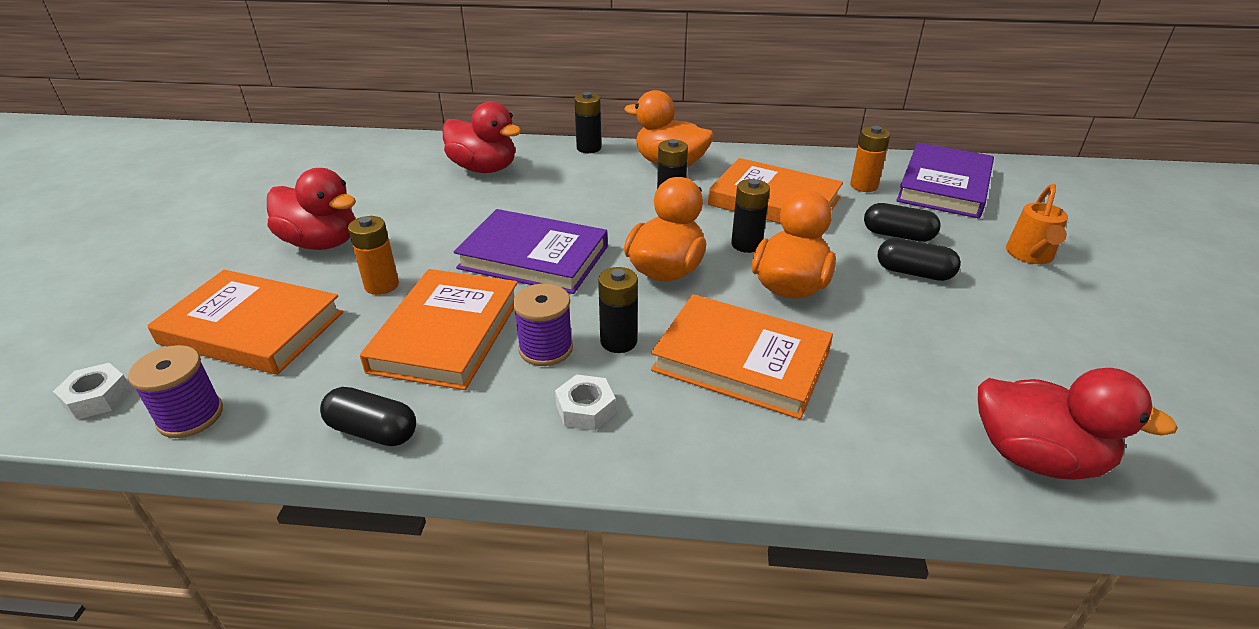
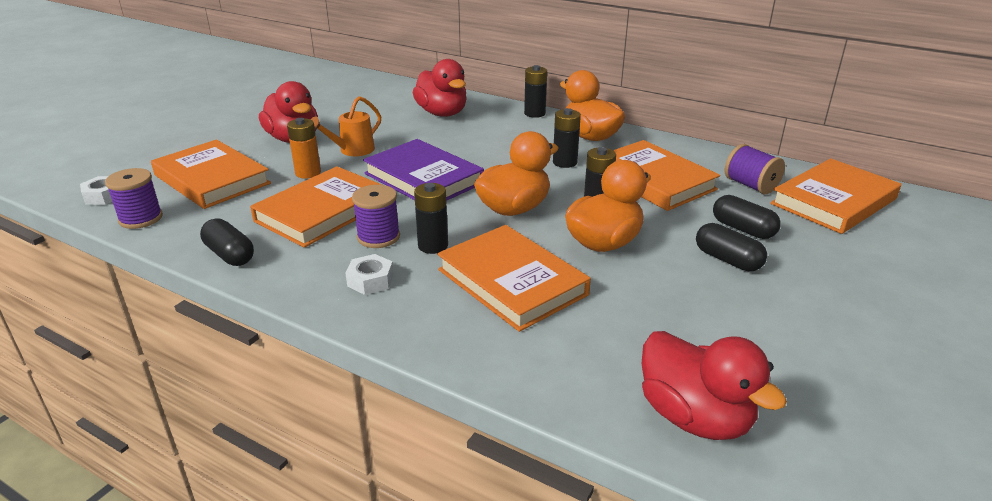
camera: 25 degrees right, 5 degrees down
orange battery [850,126,891,192] -> purple spool [725,144,785,194]
purple book [896,143,994,218] -> orange book [770,158,901,234]
orange watering can [1006,184,1068,264] -> orange watering can moved to [311,96,381,156]

